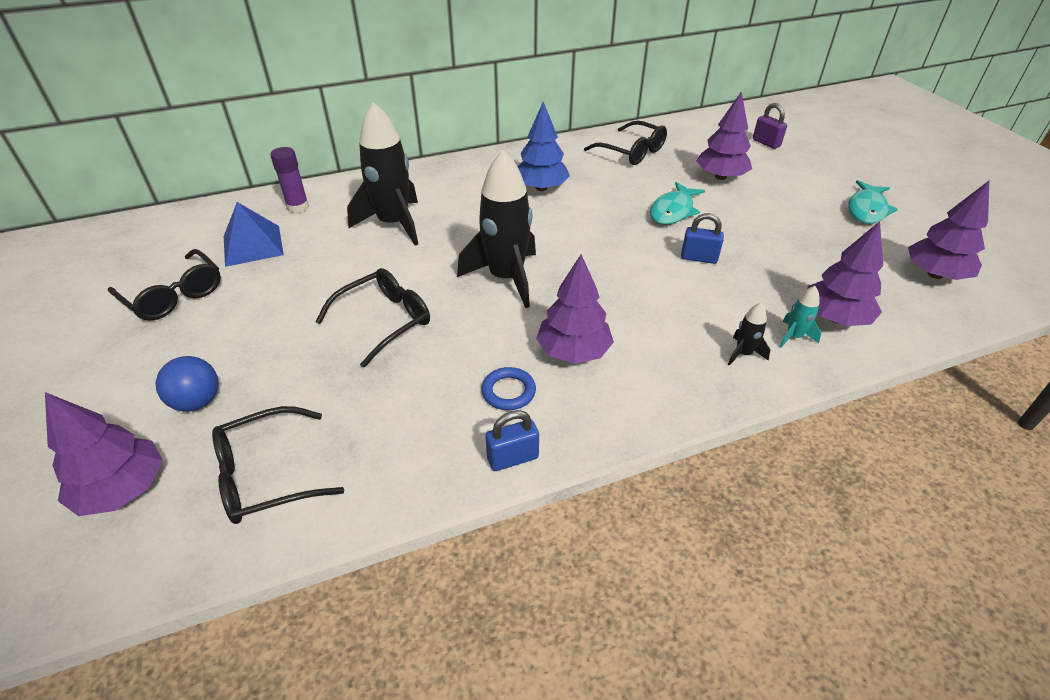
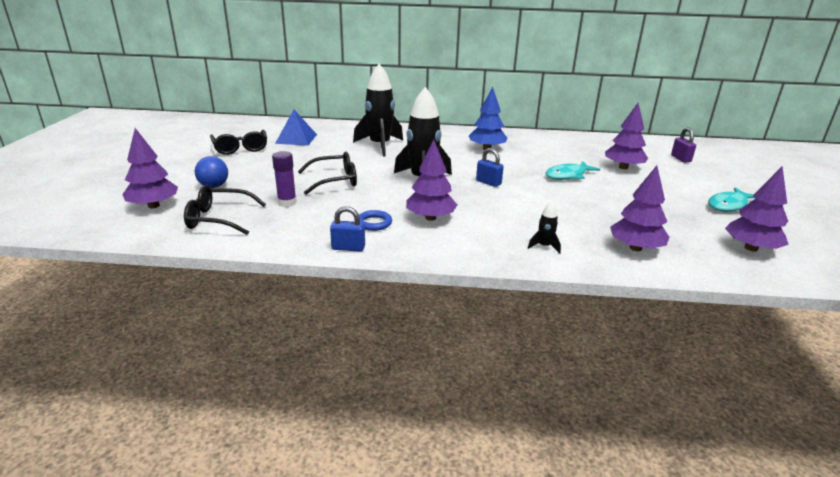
camera: 25 degrees right, 15 degrees down
purple glue stick [270,147,309,213] -> purple glue stick moved to [272,151,297,207]
black glasses [584,121,667,165] -> none
blue padlock [681,213,724,264] -> blue padlock moved to [476,148,504,187]
turquoise rocket [779,286,821,348] -> none

